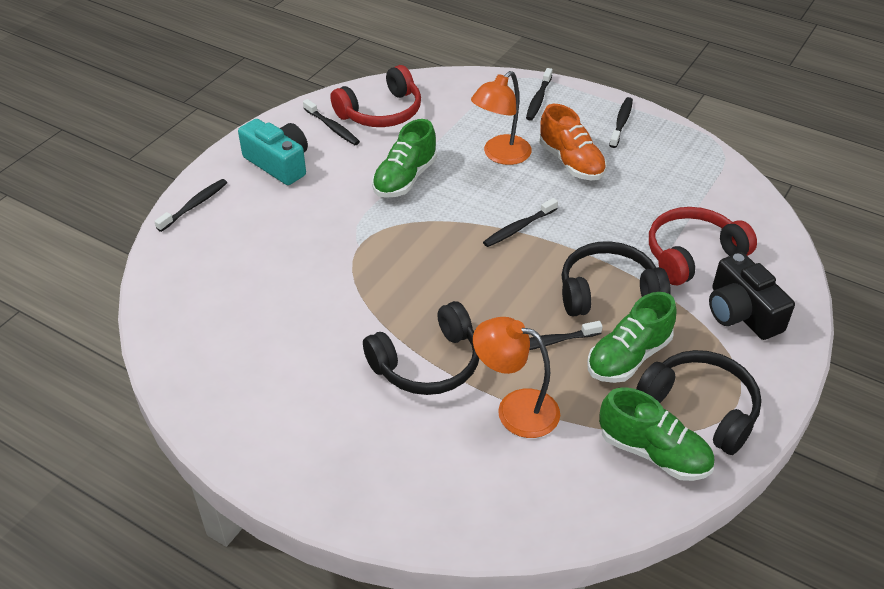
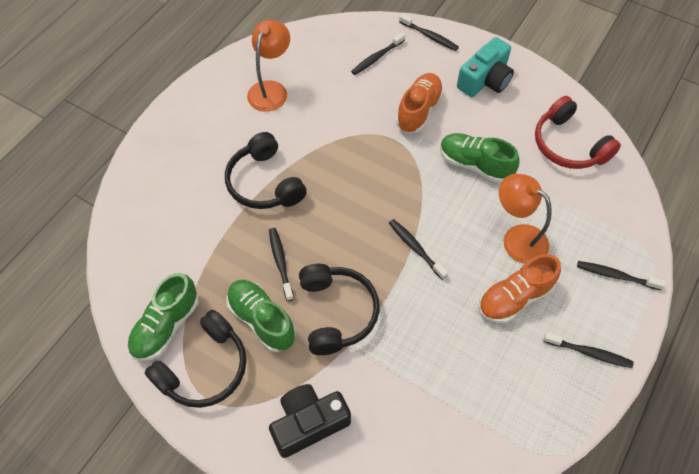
camera: 90 degrees right, 15 degrees up
black toothbrush [303,99,360,145] -> black toothbrush moved to [351,32,405,75]
orange lamp [473,317,560,438] -> orange lamp moved to [247,20,290,111]
red headphones [649,207,757,285] -> none
none -> orange shoe [396,73,444,133]

